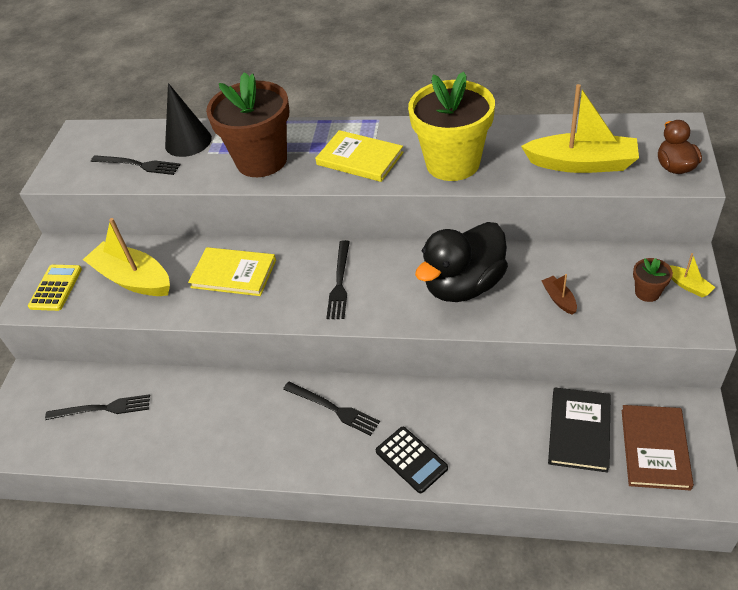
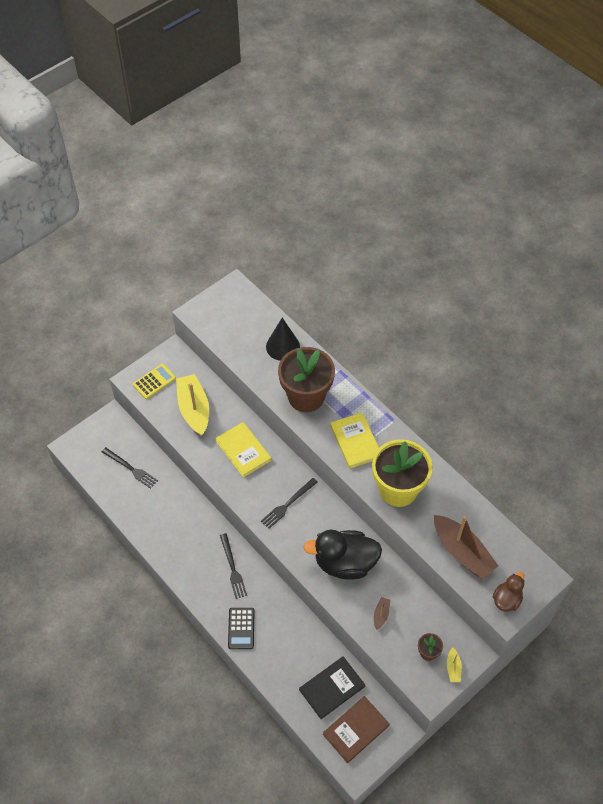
camera: 35 degrees right, 10 degrees up
black fork [91,155,181,175] -> none
yellow boat [521,84,639,173] -> brown boat [434,515,498,579]

